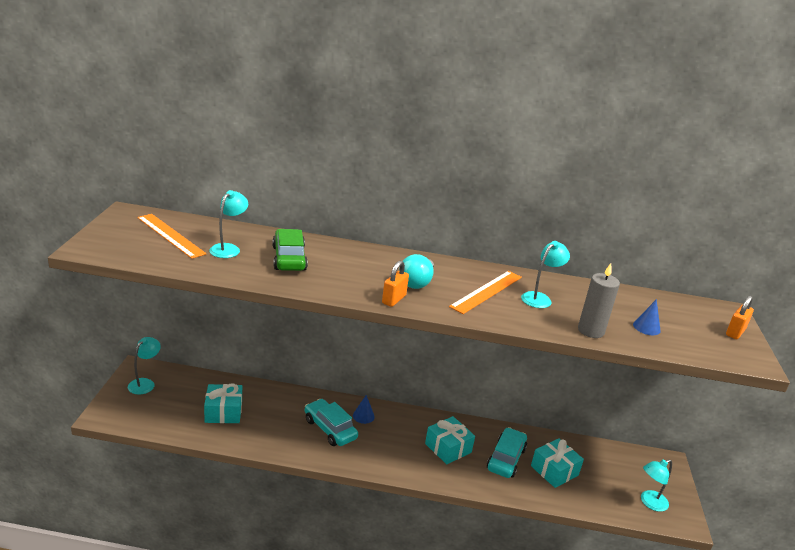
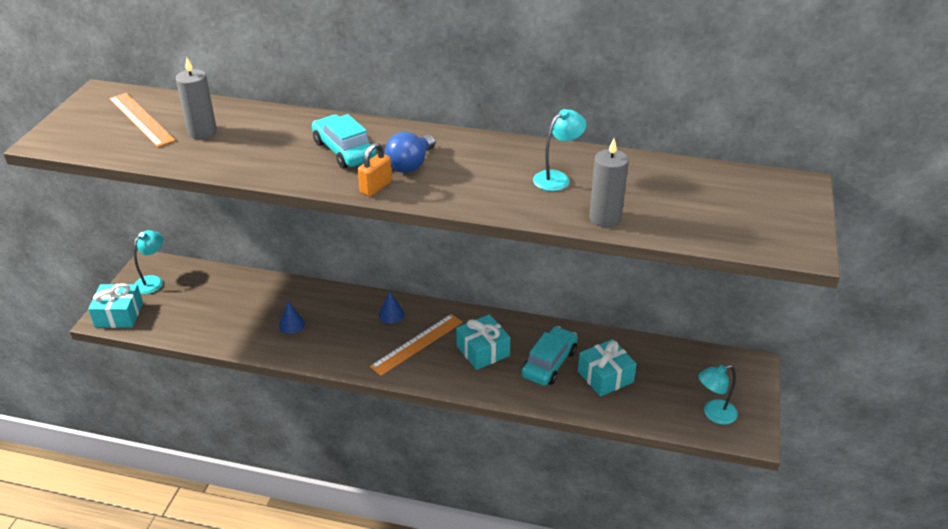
camera: 10 degrees right, 10 degrees up
turquoise gift [204,384,242,423] -> turquoise gift moved to [88,283,143,328]
turquoise lamp [209,190,248,258] -> grey candle [176,58,217,139]
green car [272,229,308,271] -> none
turquoise car [305,399,358,446] -> turquoise car moved to [312,114,377,169]
turquoise light bulb [399,254,434,289] -> blue light bulb [385,132,435,173]
orange ruler [449,271,522,314] -> orange ruler moved to [370,314,463,376]
blue cone [633,299,661,335] -> blue cone moved to [279,301,305,334]
orange padlock [726,295,754,339] -> none

